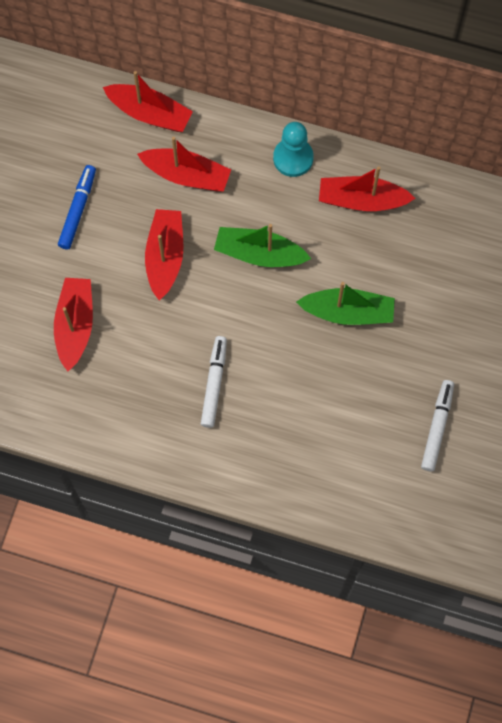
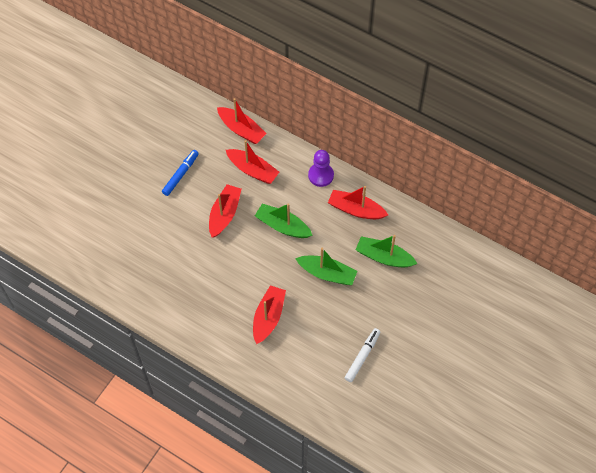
camera: 15 degrees right, 10 degrees down
red boat [54,278,93,371] -> red boat moved to [253,285,286,344]
white marker [201,336,227,428] -> none
turquoise pawn [273,122,314,177] -> purple pawn [308,150,334,187]
none -> green boat [356,235,417,267]

